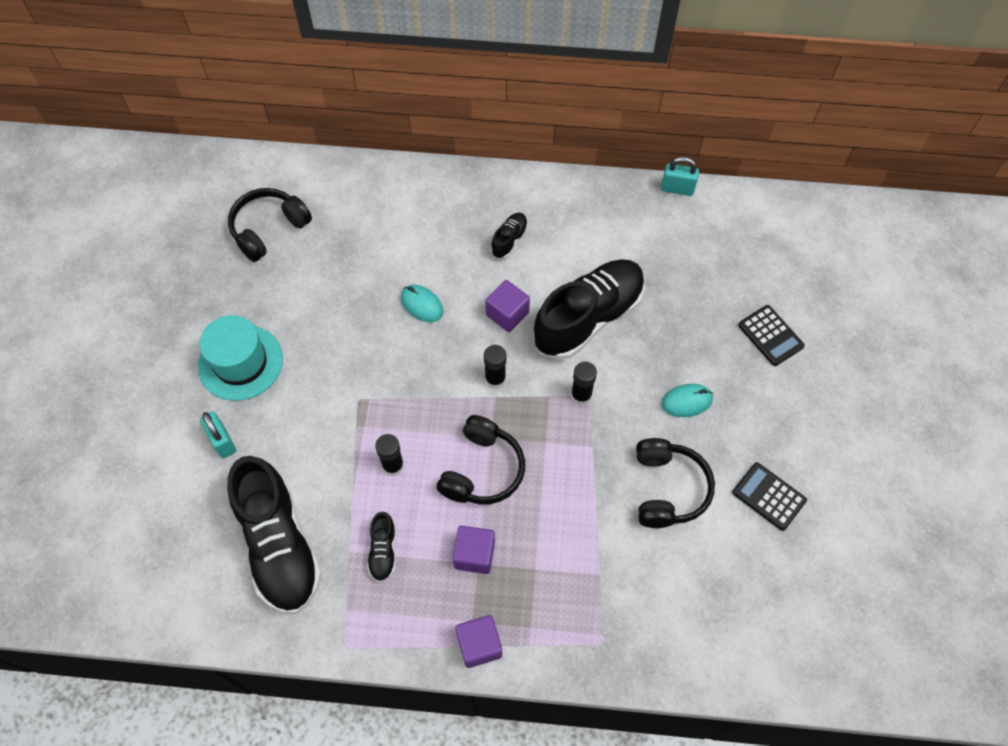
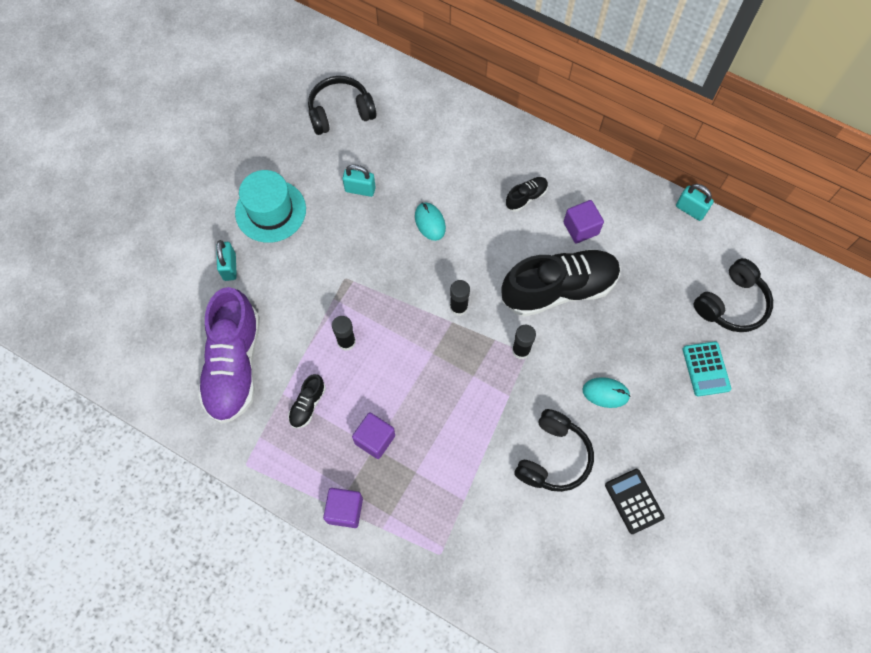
camera: 25 degrees right, 5 degrees up
black shoe [227,456,322,614] -> purple shoe [198,287,260,424]
black headphones [436,415,525,504] -> black headphones moved to [694,258,773,332]
purple cube [485,280,530,332] -> purple cube moved to [564,200,604,244]
black calculator [738,305,805,366] -> turquoise calculator [683,341,731,397]
none -> turquoise padlock [343,164,376,197]

